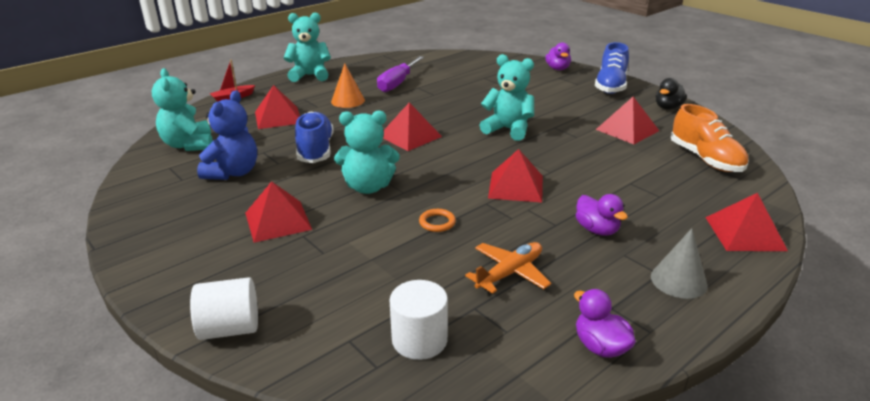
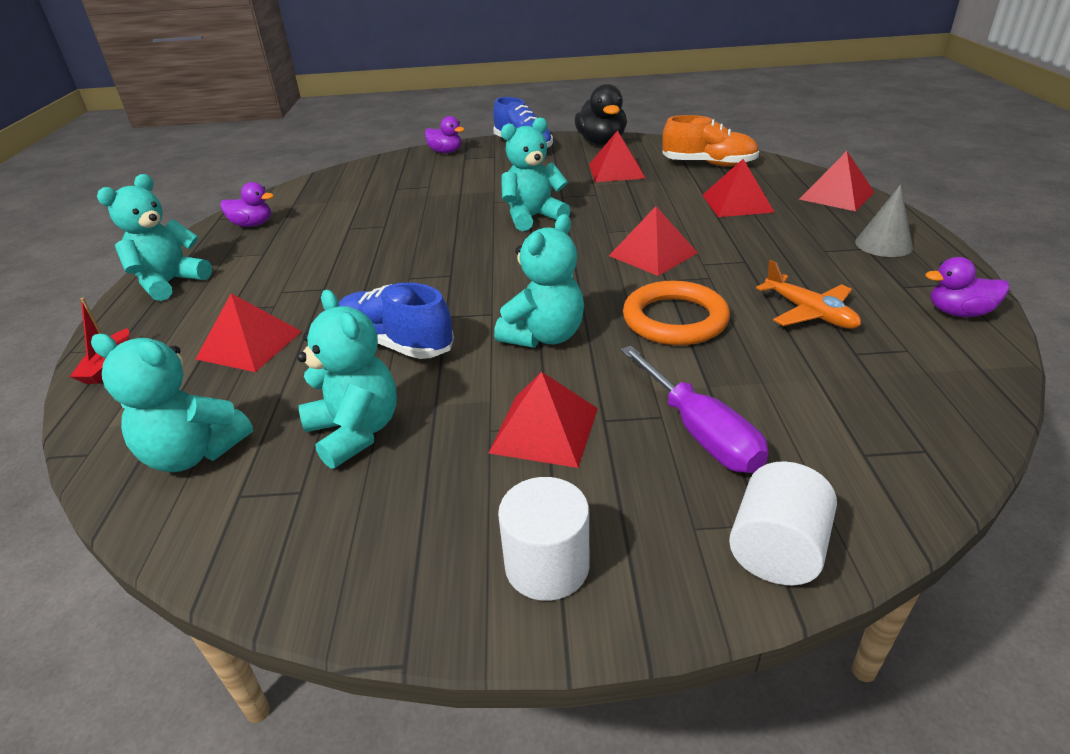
camera: 50 degrees left, 5 degrees up
blue teddy bear [197,90,257,180] -> turquoise teddy bear [297,290,397,469]
orange cone [331,63,365,108] -> none
purple screwdriver [377,56,424,92] -> purple screwdriver moved to [621,346,768,473]
red pyramid [383,102,442,151] -> red pyramid moved to [702,159,775,217]
white cylinder [389,280,448,360] -> white cylinder moved to [498,477,589,601]
orange ring [419,209,456,232] -> orange ring [623,280,730,345], size x2.21
orange plane [465,242,551,294] -> orange plane turned 150 degrees clockwise [756,260,861,329]
purple duck [576,194,628,236] -> purple duck moved to [220,182,274,227]
black duck [656,78,687,110] -> black duck [575,84,627,145], size x1.64

